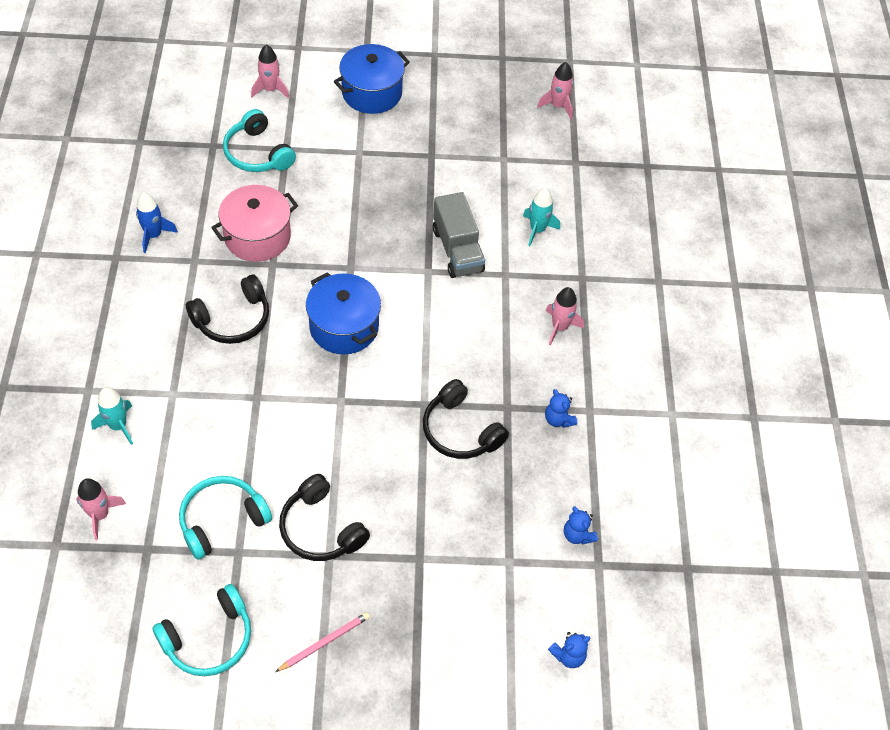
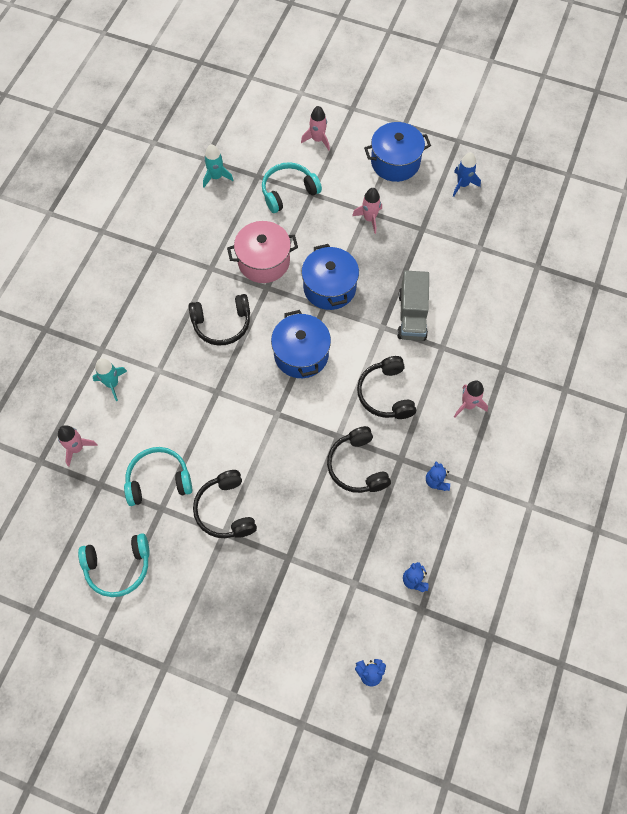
camera: 25 degrees right, 10 degrees up
blue rocket [136,192,178,253] -> blue rocket moved to [453,152,481,197]
turquoise headphones [223,109,296,172] -> turquoise headphones turned 75 degrees clockwise [262,162,322,213]
pink pencil [275,612,370,672] -> none
turquoise rocket [523,188,560,247] -> turquoise rocket moved to [203,144,233,187]
pink rocket [537,62,573,119] -> pink rocket moved to [352,188,382,234]
none -> blue pot [301,244,359,310]
none -> black headphones [357,356,416,419]

